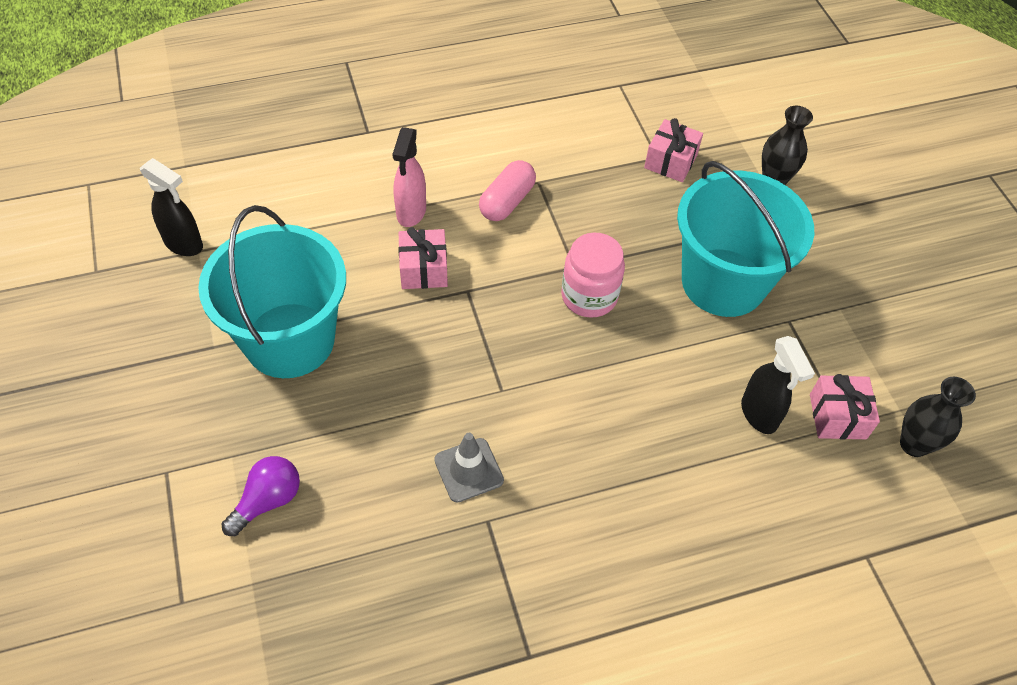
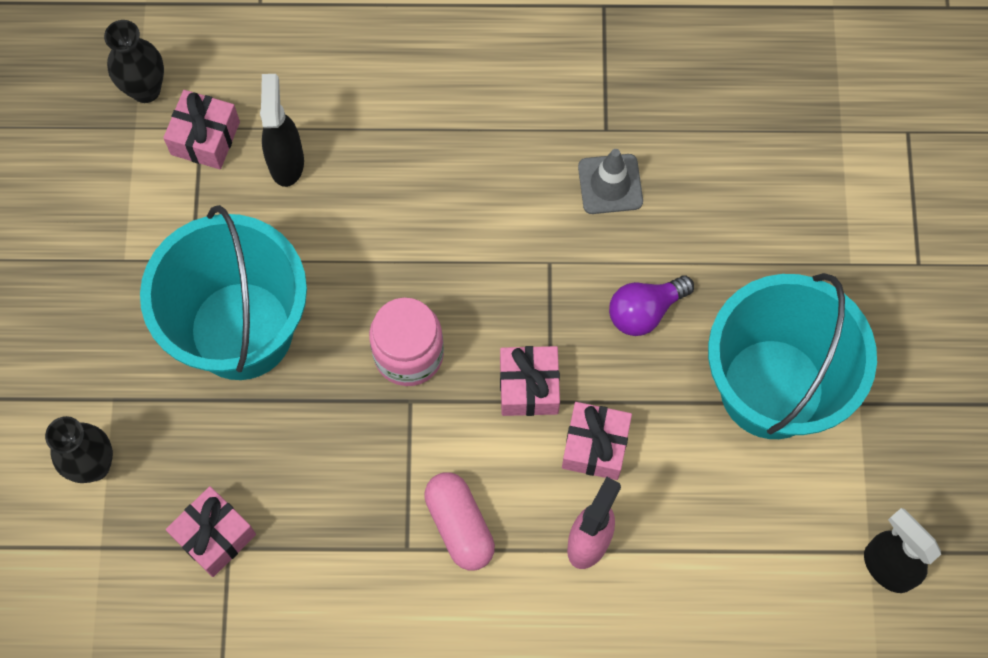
camera: 160 degrees left, 15 degrees up
purple light bulb [222,456,300,536] -> purple light bulb moved to [609,275,694,336]
pink capsule [479,160,536,221] -> pink capsule turned 75 degrees counterclockwise [424,472,495,570]
none -> pink gift [500,346,560,416]

